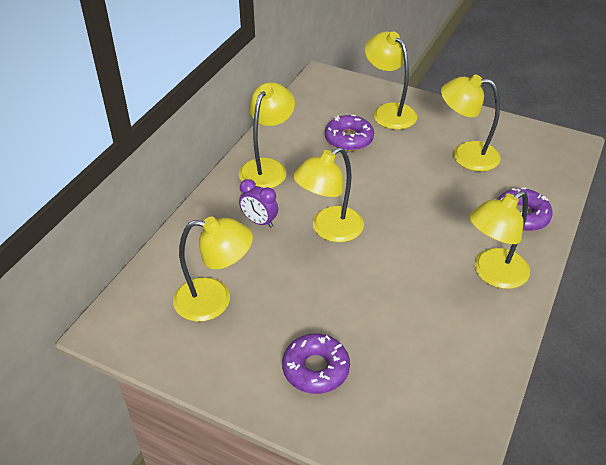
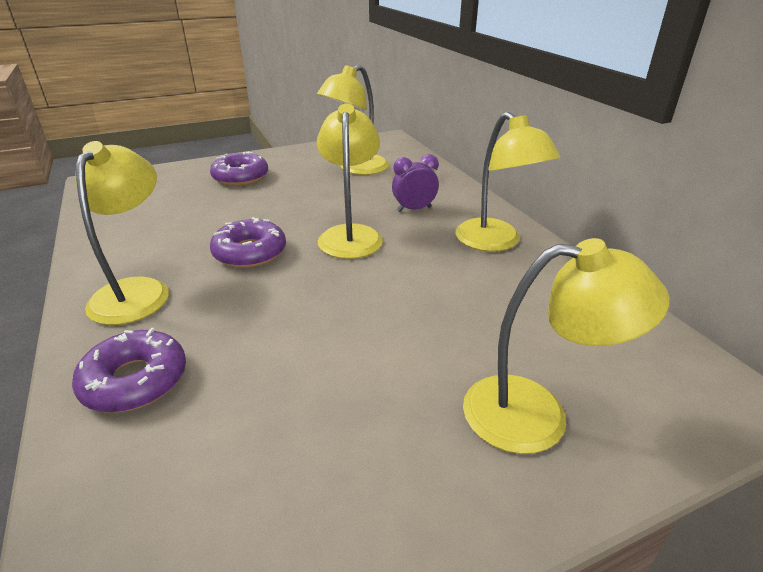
camera: 130 degrees right, 10 degrees down
purple donut [325,115,374,151] -> purple donut moved to [210,217,286,268]
yellow lamp [441,74,501,171] -> none

